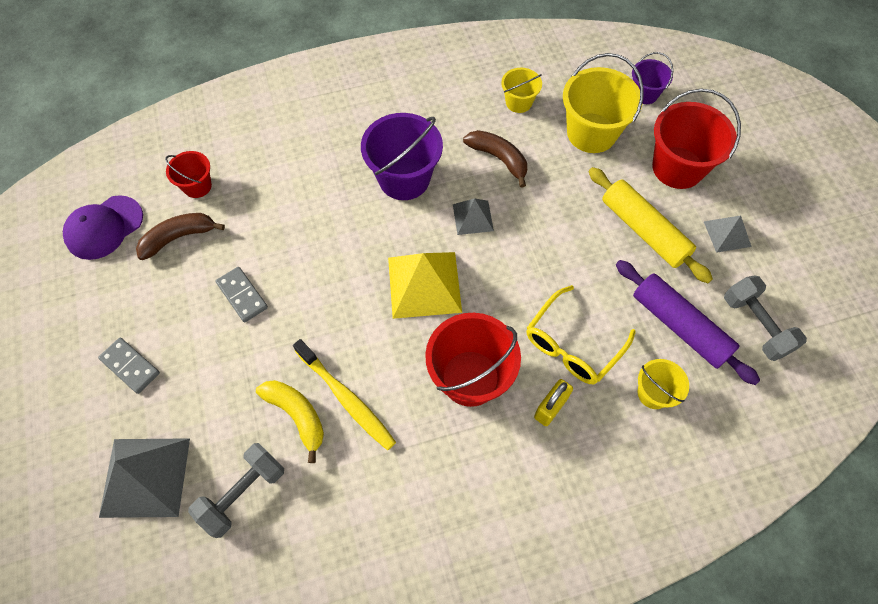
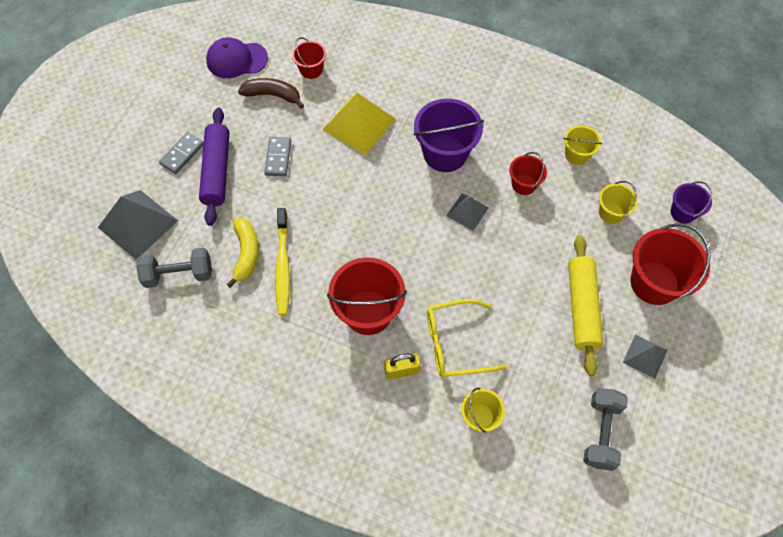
camera: 40 degrees right, 0 degrees up
grey domino [98,338,160,394] -> grey domino turned 45 degrees clockwise [159,132,204,174]
yellow pyramid [388,252,462,319] -> yellow pyramid moved to [323,93,396,155]
brown banana [463,130,527,188] -> red bucket [509,152,547,195]
yellow bucket [563,53,644,153] -> yellow bucket [599,181,638,224], size x0.55
purple rolling pin [616,260,760,385] -> purple rolling pin moved to [199,108,229,226]

